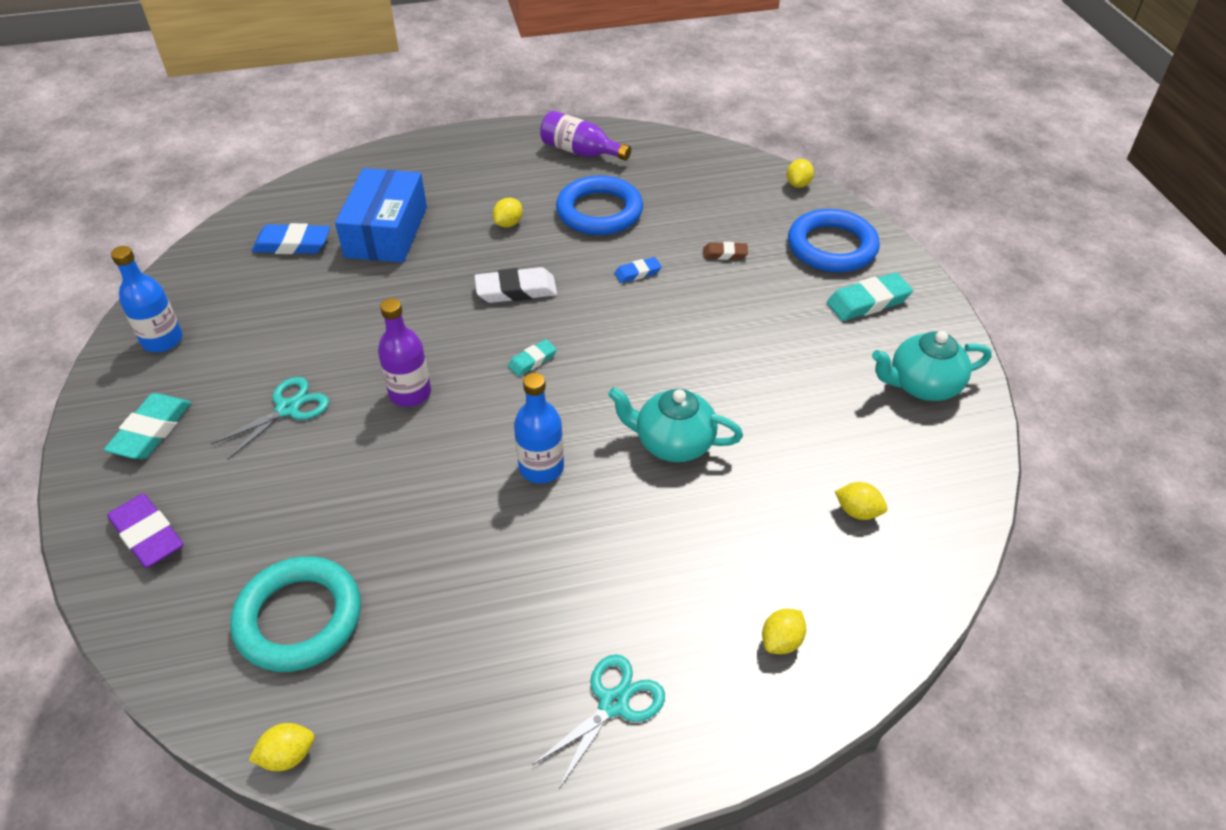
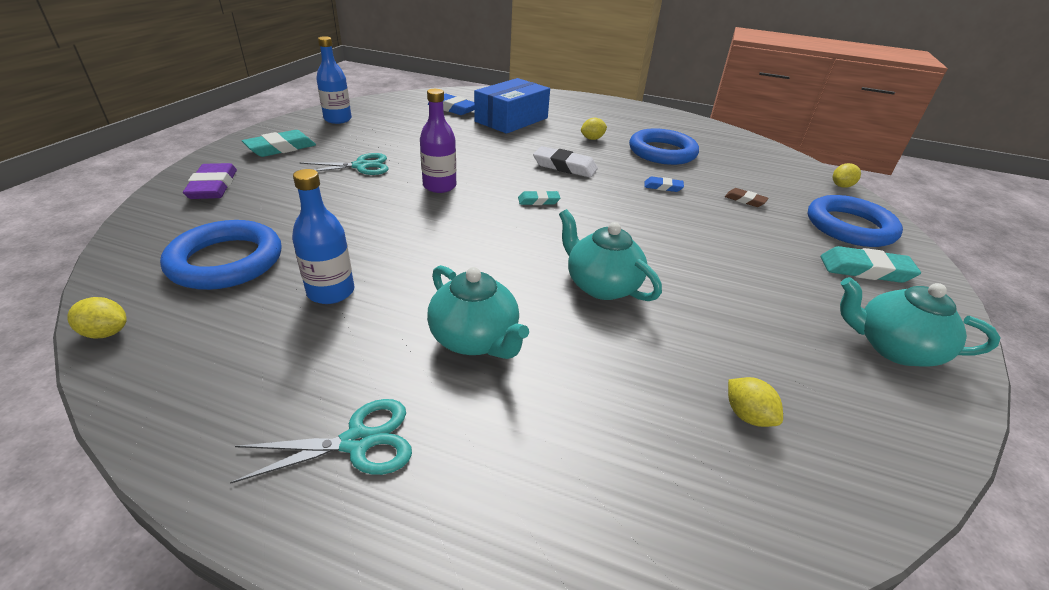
camera: 30 degrees right, 10 degrees down
turquoise ring [230,556,361,672] -> blue ring [160,220,282,290]
blue bottle [514,373,564,483] -> blue bottle moved to [292,169,354,304]
purple bottle [540,111,631,161] -> none
yellow lemon [762,609,806,654] -> none
none -> turquoise teapot [427,265,529,359]

